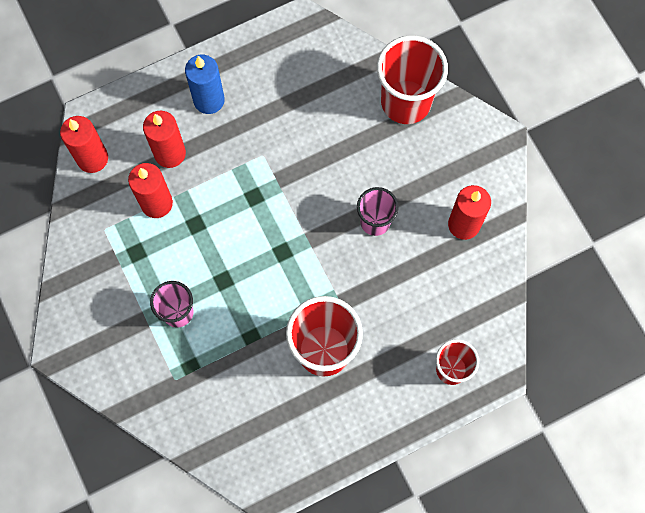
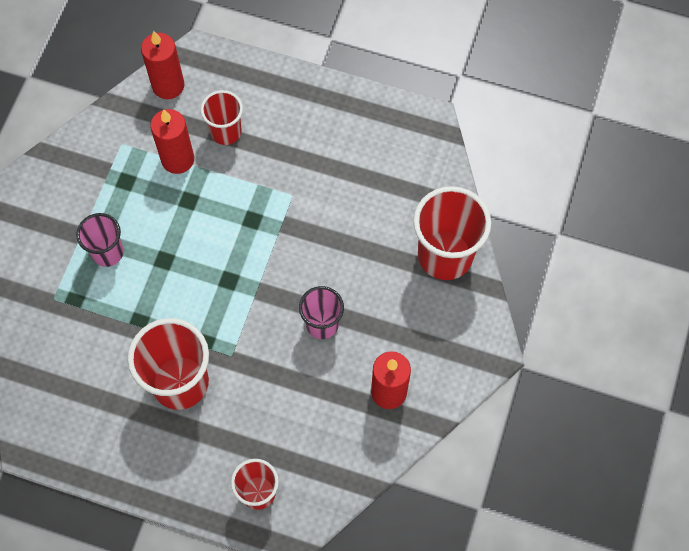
camera: 45 degrees right, 5 degrees down
red candle [143,111,186,168] -> red cup [201,90,243,145]
blue candle [185,55,225,114] -> none

